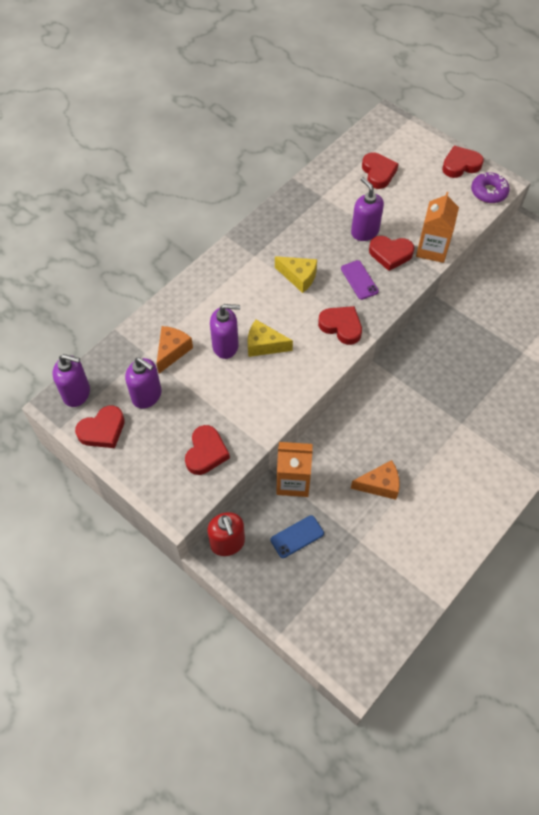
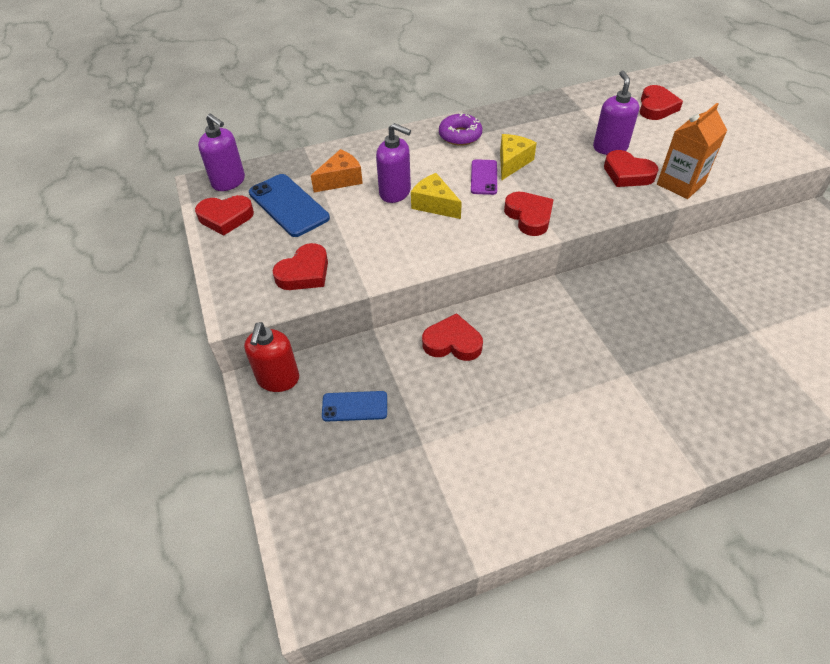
camera: 30 degrees right, 10 degrees down
purple soap dispenser [125,357,161,409] -> blue phone [249,174,330,237]
yellow cheese [275,256,317,293] -> yellow cheese turned 120 degrees counterclockwise [500,134,537,181]
orange carton [276,442,313,497] -> none
purple phone [341,260,379,300] -> purple phone moved to [471,159,497,195]
orange cheese [351,460,400,500] -> none
red heart [442,146,484,178] -> red heart moved to [422,313,483,361]
purple donut [471,172,510,203] -> purple donut moved to [439,113,482,146]

